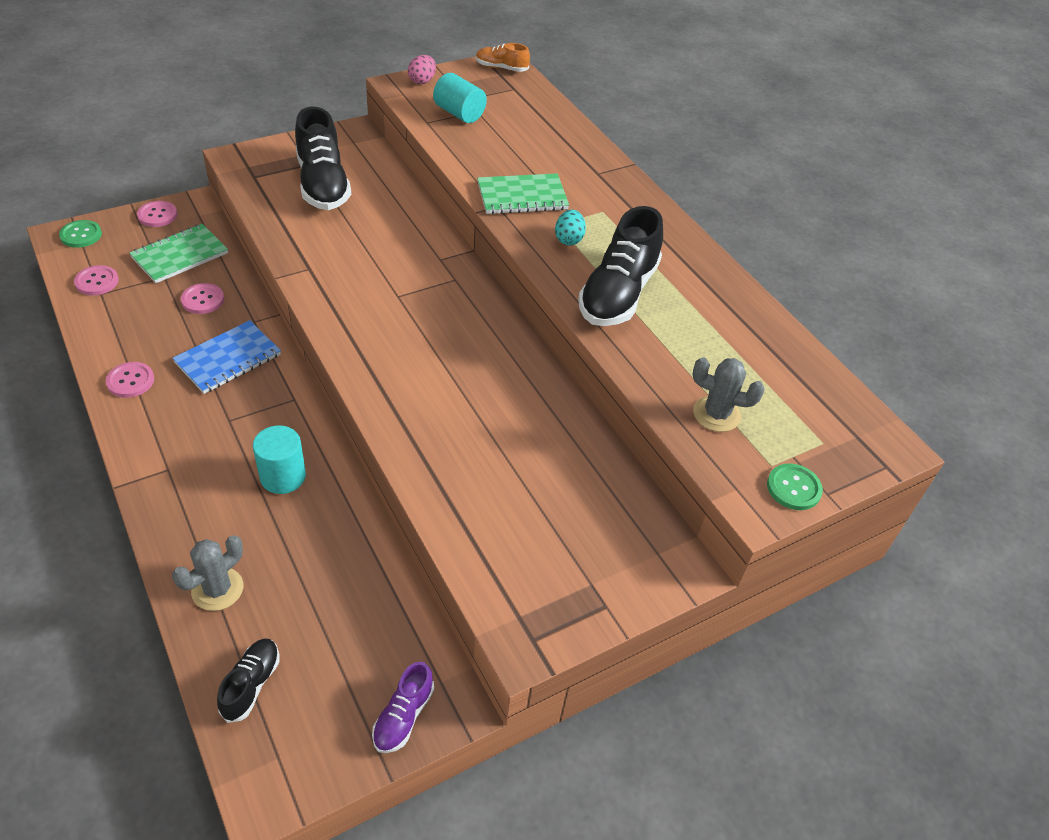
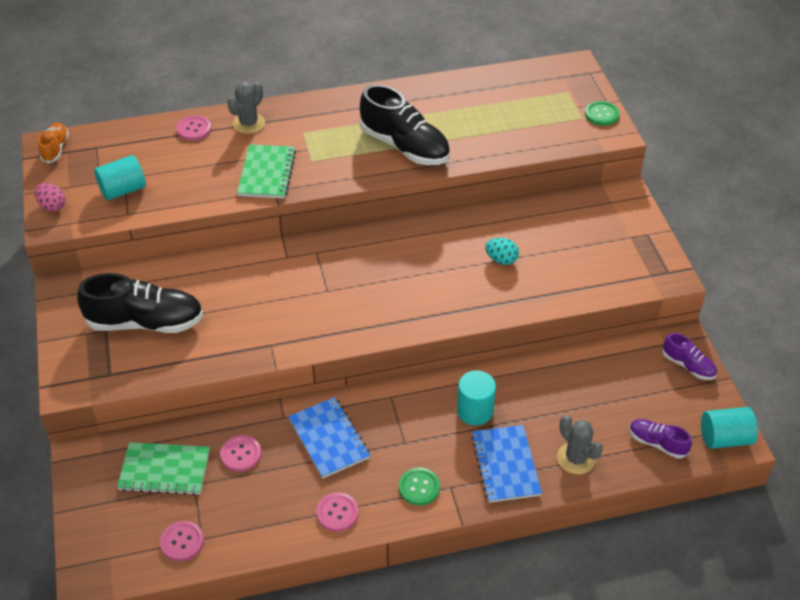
camera: 70 degrees left, 0 degrees up
green button [59,220,102,248] -> green button moved to [399,468,440,505]
green notebook [129,224,228,283] -> green notebook turned 60 degrees counterclockwise [117,442,210,495]
pink button [137,201,177,227] -> pink button moved to [176,115,211,141]
black shoe [217,639,279,723] -> purple shoe [629,419,692,459]
orange shoe [476,43,530,72] -> orange shoe turned 150 degrees clockwise [38,122,69,164]
turquoise egg [555,210,586,246] -> turquoise egg moved to [485,238,519,265]
grey cactus [692,357,765,432] -> grey cactus moved to [227,82,265,134]
none -> blue notebook [471,425,542,503]
none -> turquoise cylinder [701,407,758,449]

